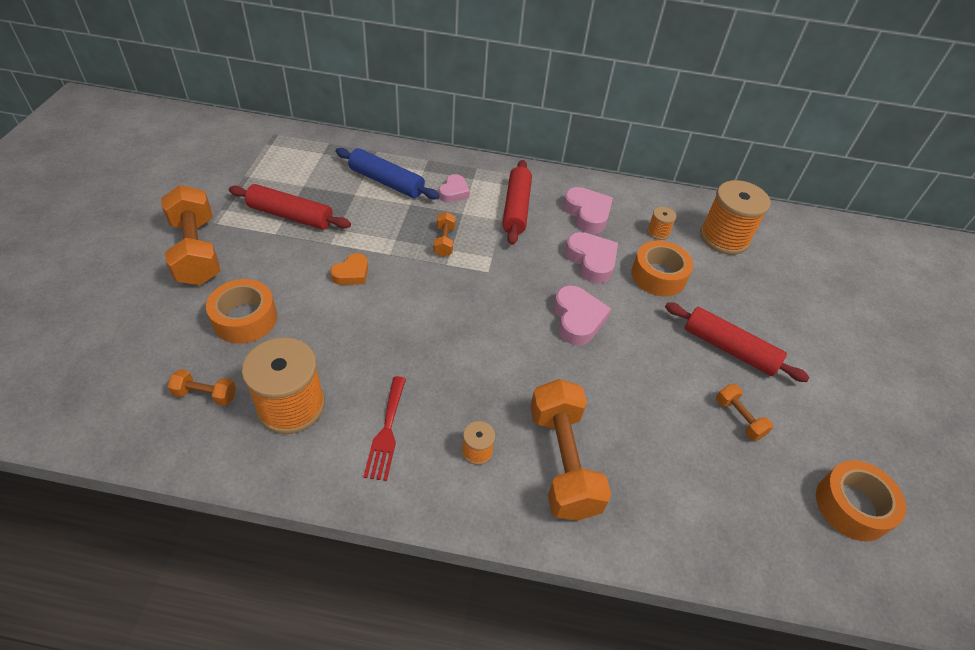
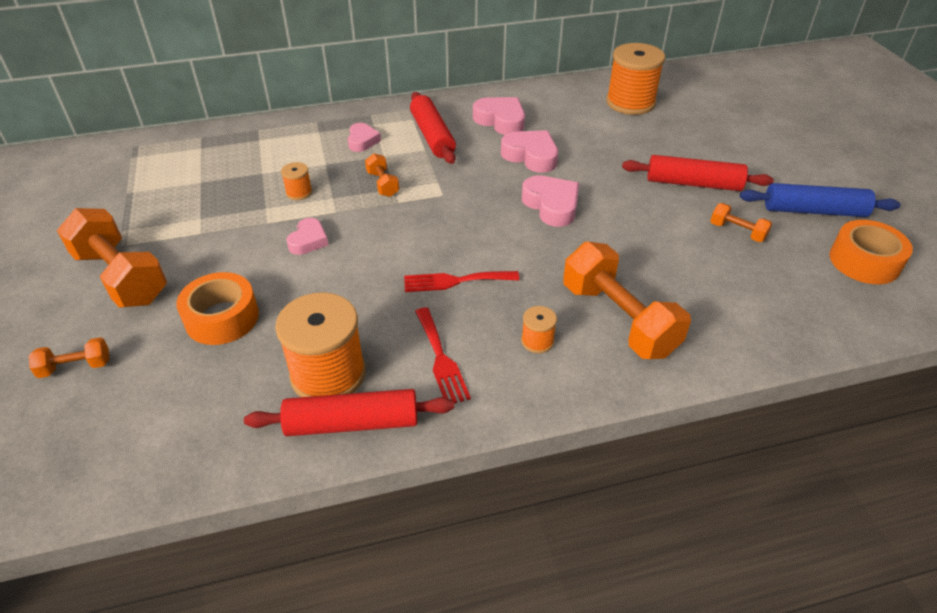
camera: 20 degrees left, 5 degrees down
orange dumbbell [168,369,236,406] -> orange dumbbell moved to [29,337,110,378]
red rolling pin [229,184,351,230] -> red rolling pin moved to [244,389,454,436]
orange heart [330,253,368,285] -> pink heart [286,218,328,255]
blue rolling pin [336,148,440,200] -> blue rolling pin moved to [740,183,900,217]
orange tape [631,241,693,297] -> none
orange spool [647,207,677,240] -> orange spool moved to [281,162,312,200]
none -> red fork [404,271,519,292]

